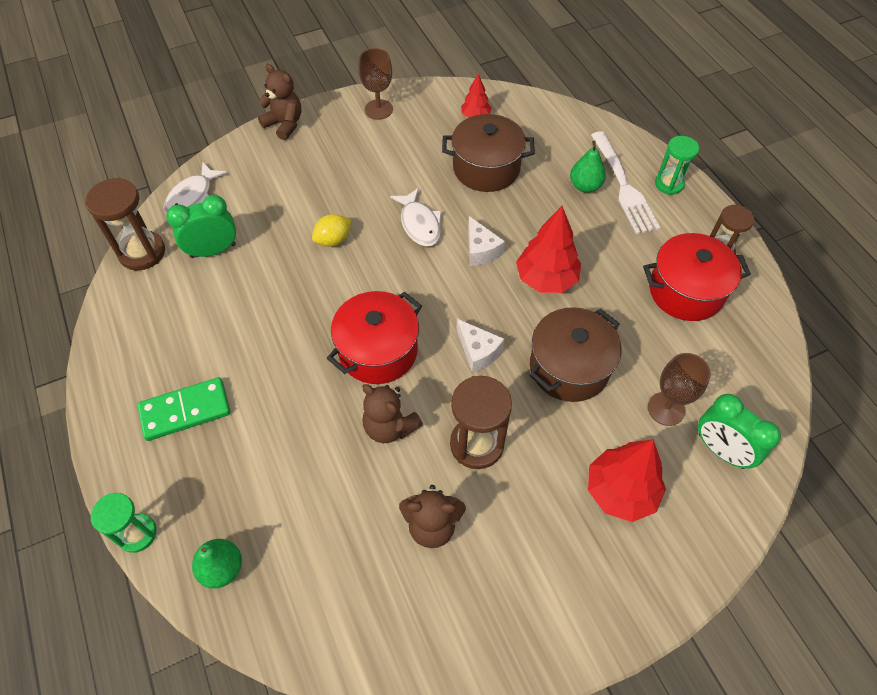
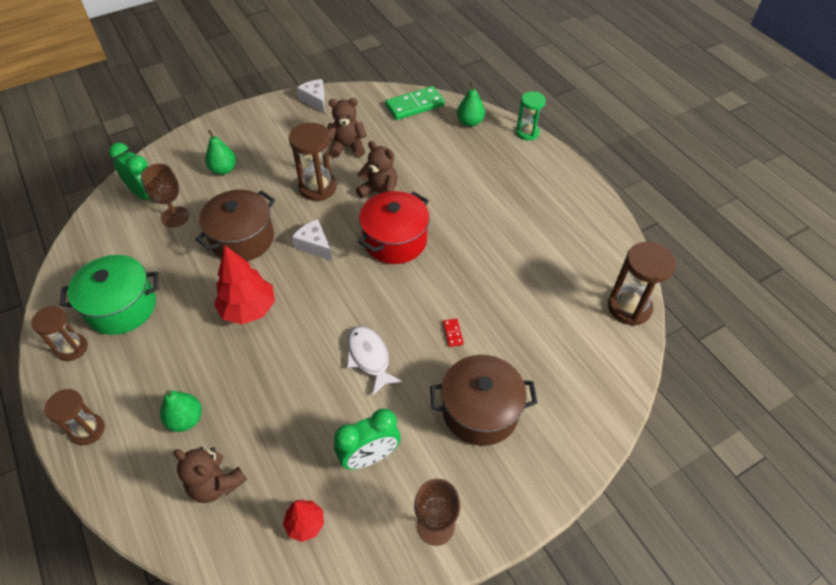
camera: 175 degrees right, 5 degrees down
green domino [138,377,230,441] -> green domino moved to [385,86,445,120]
white fish [164,162,227,214] -> none
green clock [166,195,236,258] -> green clock moved to [334,409,401,470]
brown teddy bear [258,64,302,140] -> brown teddy bear moved to [173,447,247,503]
yellow lemon [312,214,351,247] -> red domino [443,318,464,347]
brown pot [442,114,535,192] -> brown pot moved to [430,355,537,446]
white cheese [468,216,505,266] -> white cheese moved to [297,79,324,113]
red tree [588,439,666,522] -> green pear [205,130,236,175]
white fork [591,131,660,234] -> none
red pot [643,233,751,321] -> green pot [60,255,159,335]
green hourglass [655,136,699,195] -> brown hourglass [44,389,105,445]

